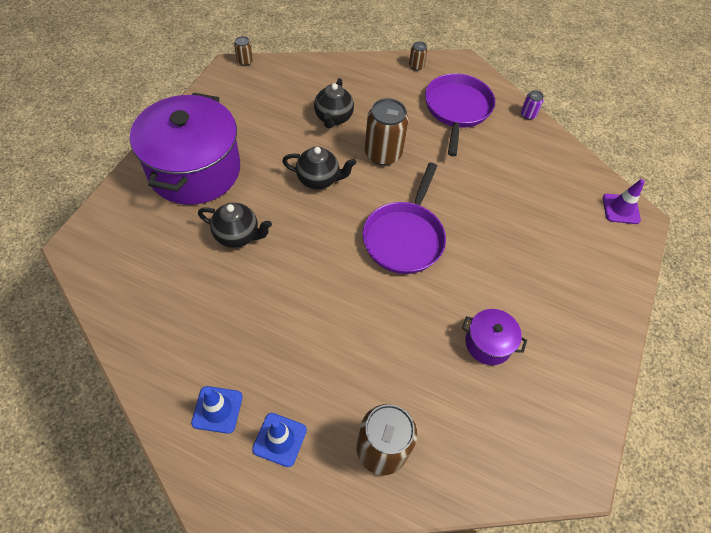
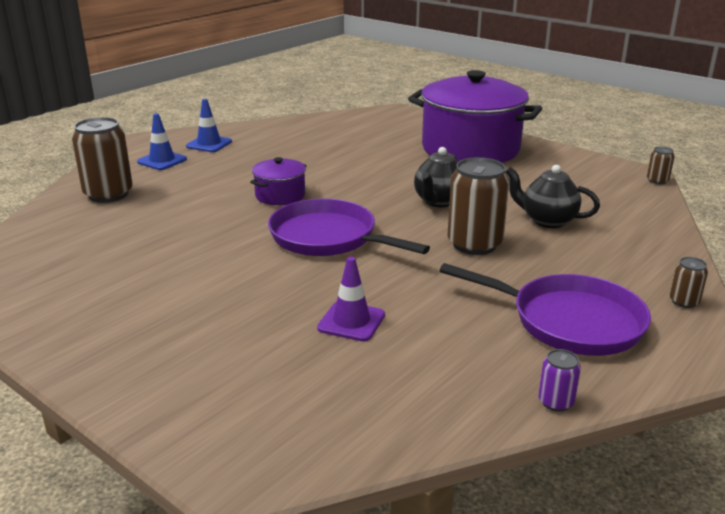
camera: 110 degrees right, 30 degrees down
black teapot [198,203,272,248] -> none
purple pot [462,309,527,365] -> purple pot moved to [250,157,307,205]
purple traffic cone [603,179,645,224] -> purple traffic cone moved to [317,257,385,342]

